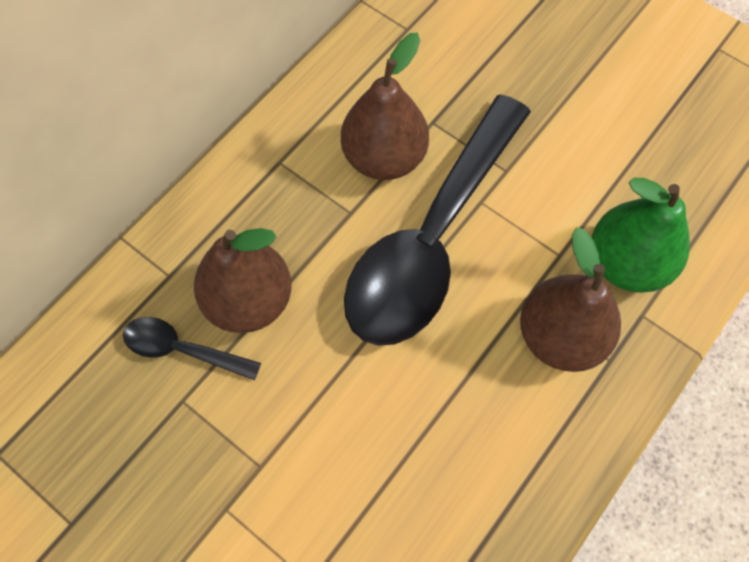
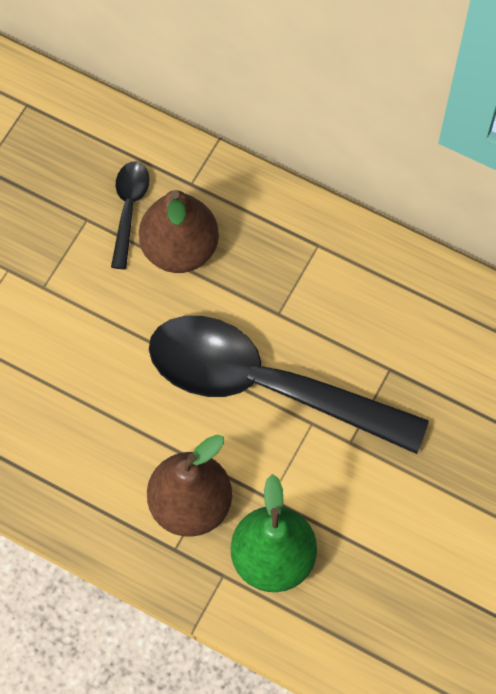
camera: 80 degrees right, 0 degrees up
brown pear [341,32,429,180] -> none

